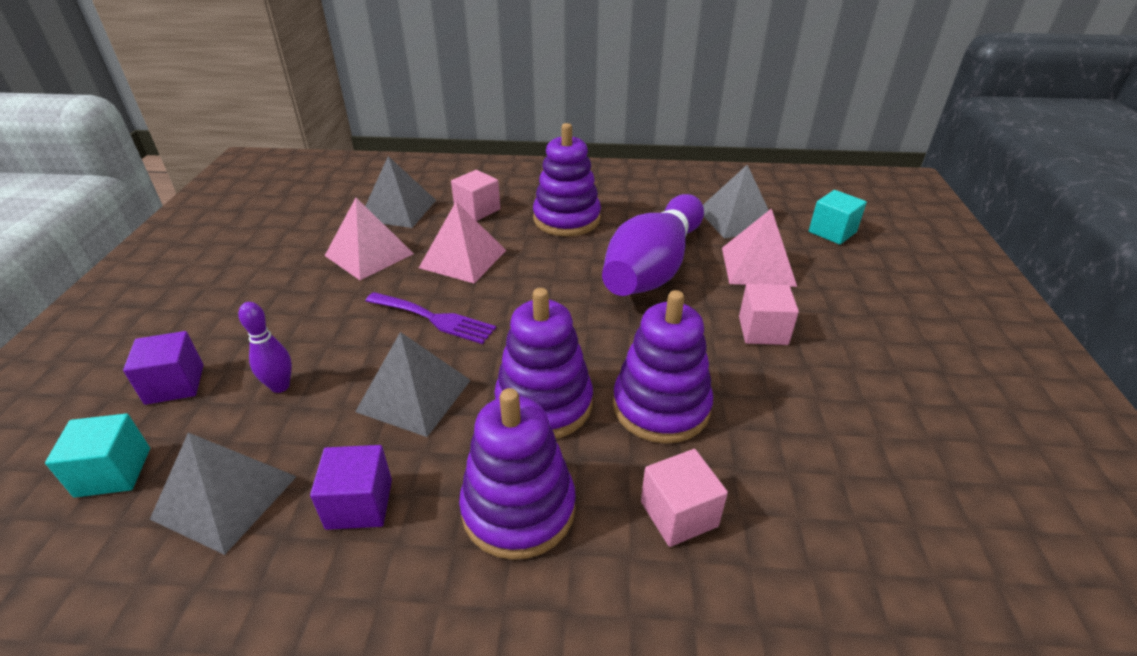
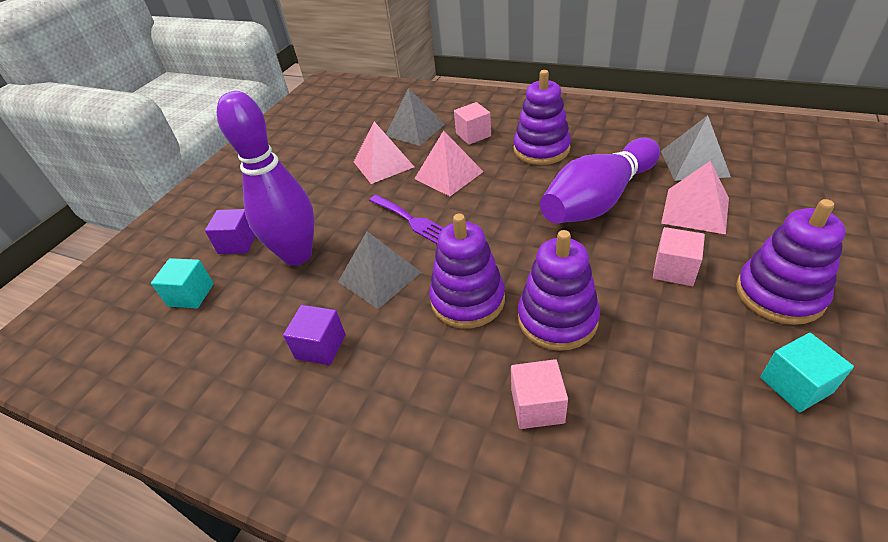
camera: 25 degrees right, 5 degrees up
grey pyramid [150,433,297,555] -> none
purple bowling pin [238,302,292,393] -> purple bowling pin [217,91,314,266], size x2.38
purple stacking toy [459,388,576,560] -> purple stacking toy moved to [736,199,846,325]
turquoise cube [809,190,867,245] -> turquoise cube moved to [760,333,854,412]

